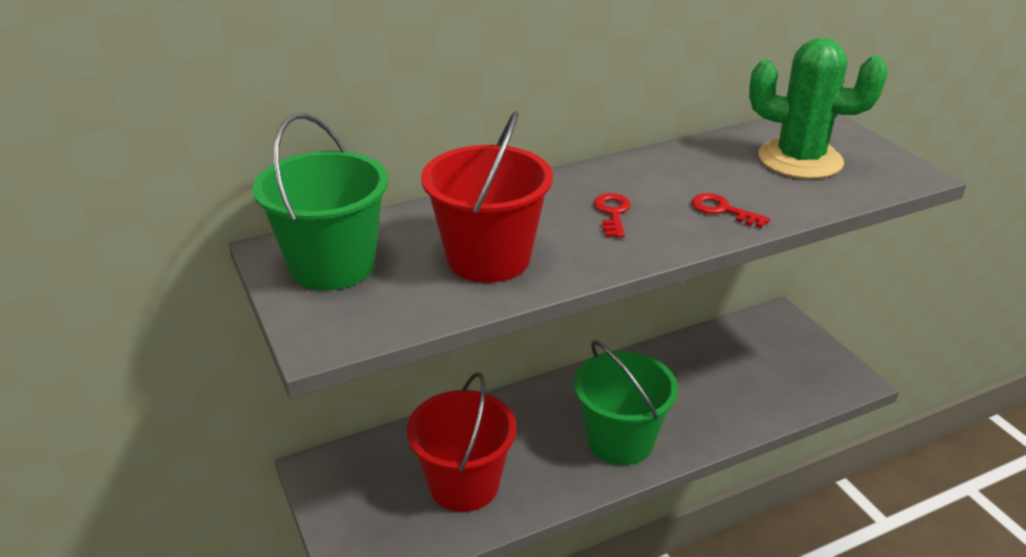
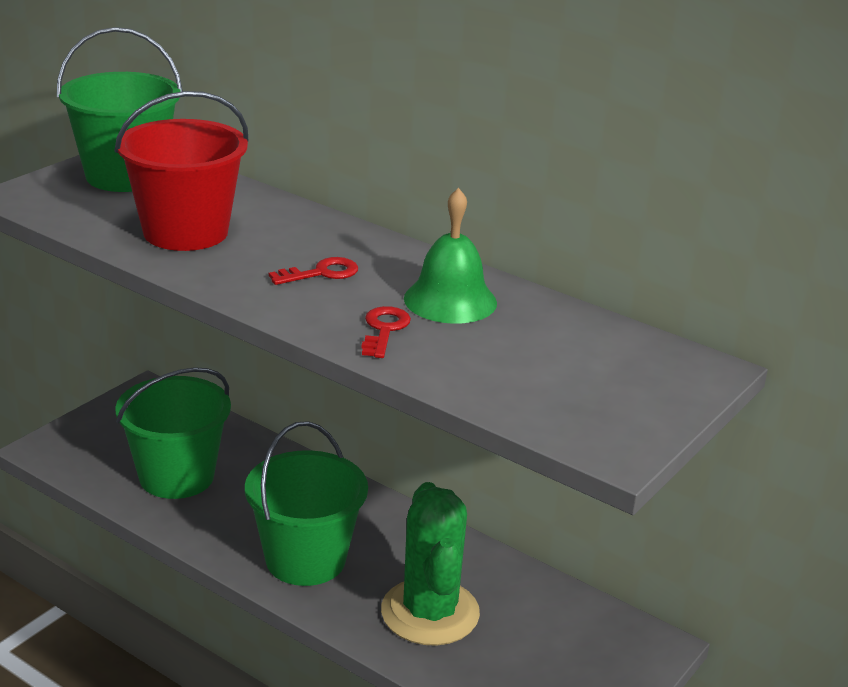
camera: 60 degrees right, 5 degrees down
red bucket [407,372,516,512] -> green bucket [115,367,231,499]
green cactus [749,38,888,179] -> green cactus moved to [381,482,480,646]
none -> green bell [404,188,497,324]

